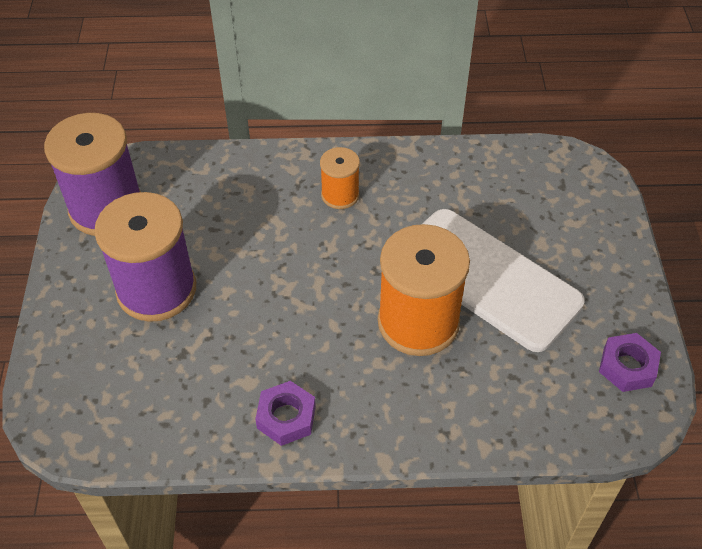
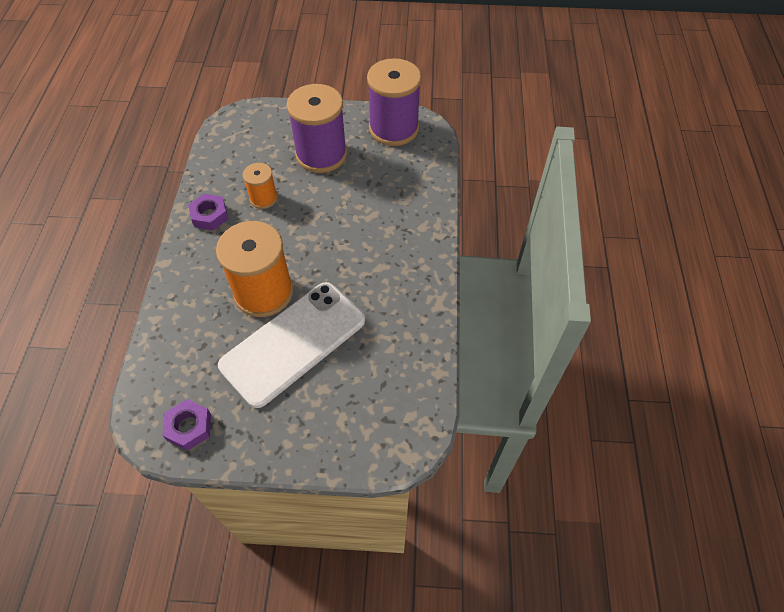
camera: 95 degrees right, 5 degrees up
orange spool [320,147,360,209] -> orange spool moved to [243,163,278,209]

